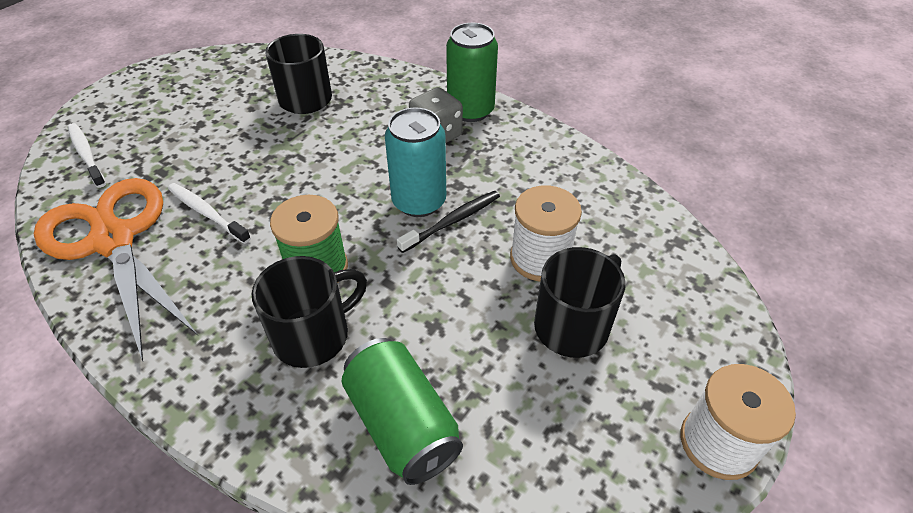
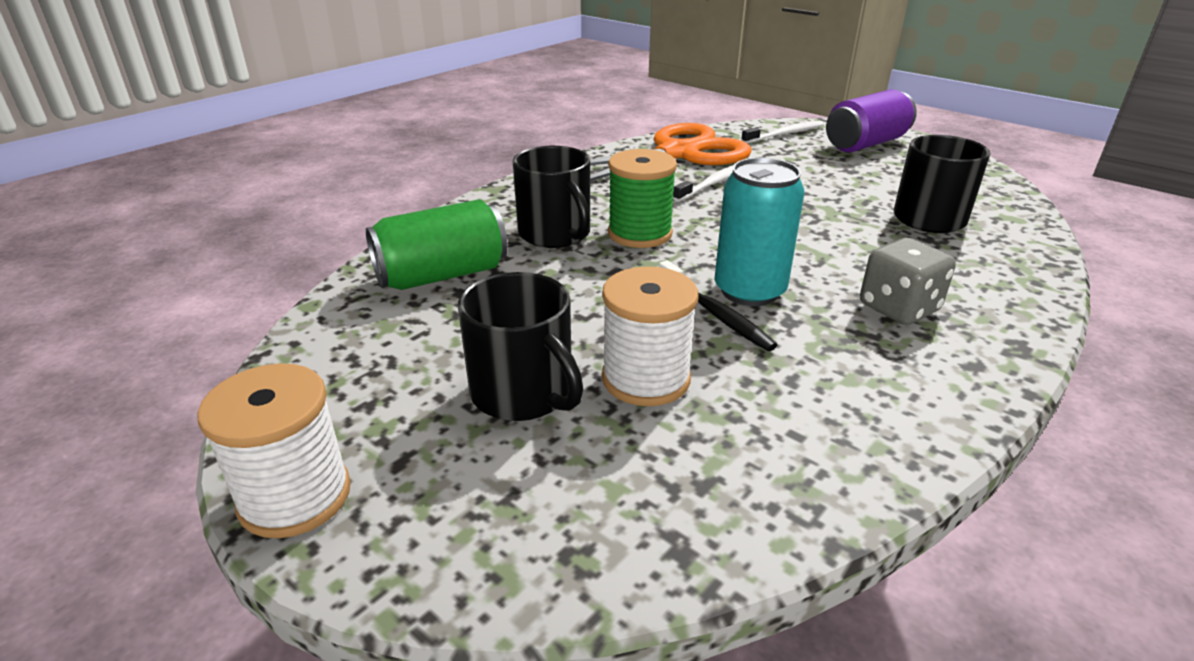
camera: 95 degrees right, 15 degrees down
green can [446,23,498,122] -> none
none -> purple can [826,90,917,152]

